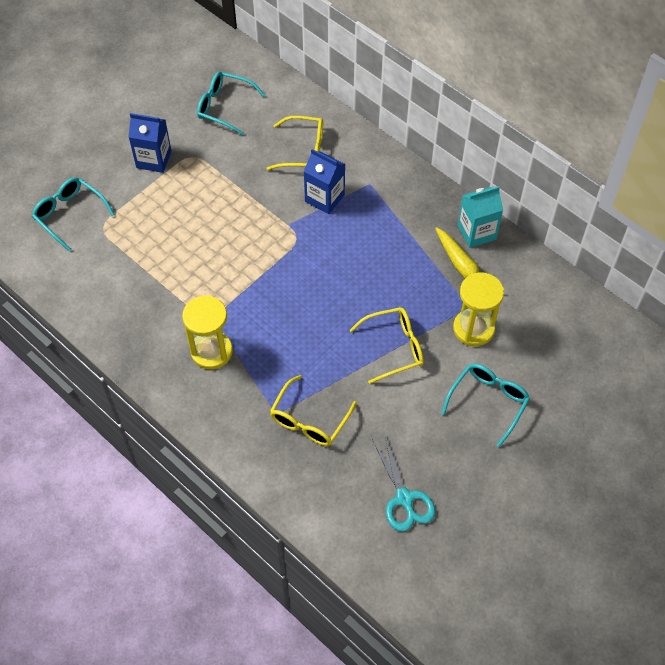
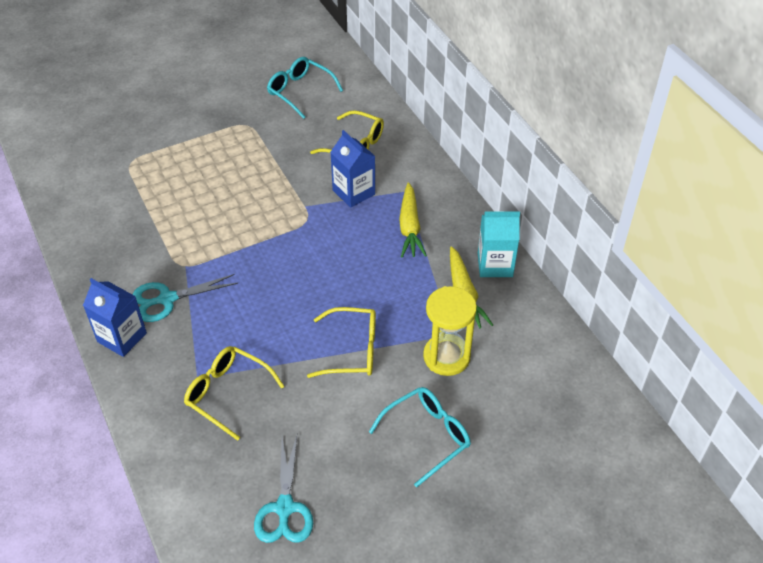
camera: 20 degrees right, 10 degrees down
turquoise glasses [32,177,115,252] -> none
blue carton [128,113,171,173] -> blue carton moved to [83,278,147,357]
yellow hourglass [182,295,233,369] -> turquoise scissors [133,274,238,322]
yellow glasses [270,375,357,446] -> yellow glasses turned 75 degrees clockwise [184,346,285,441]
none -> yellow carrot [399,182,427,257]

